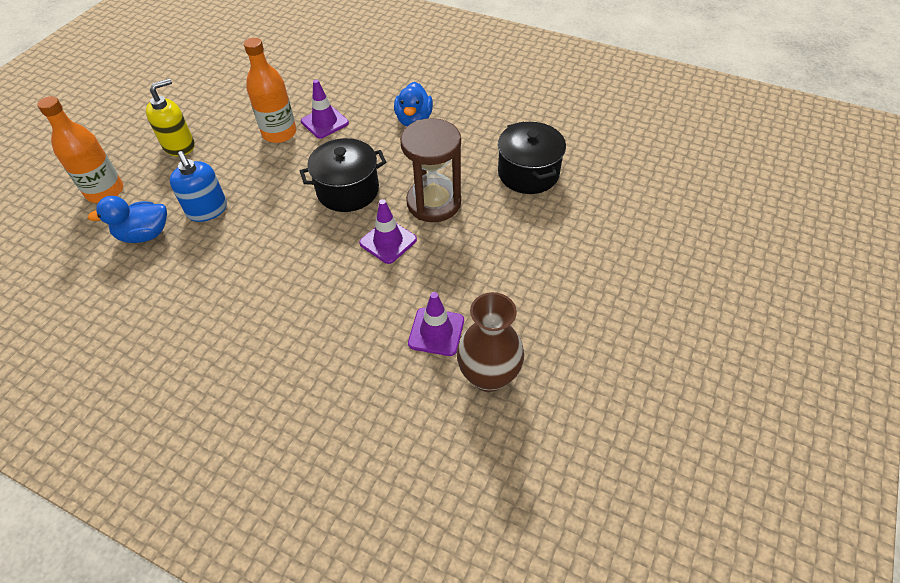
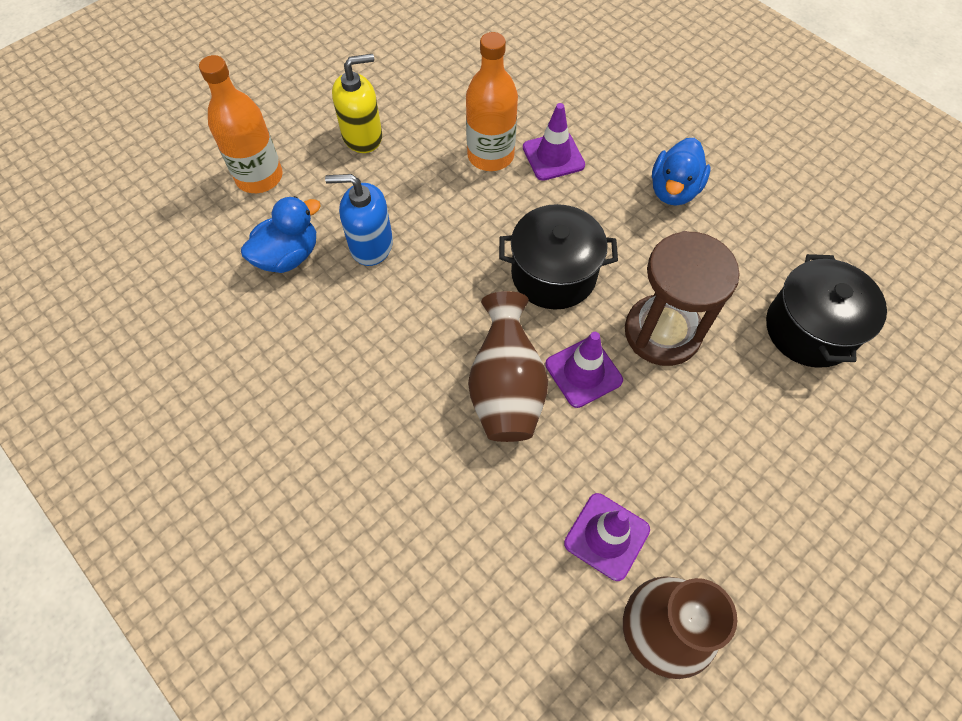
camera: 20 degrees right, 10 degrees up
blue duck [88,196,167,243] -> blue duck turned 135 degrees clockwise [241,196,321,273]
blue soap dispenser [170,151,227,222] -> blue soap dispenser turned 105 degrees clockwise [325,174,393,266]
none -> brown vase [468,291,548,442]

